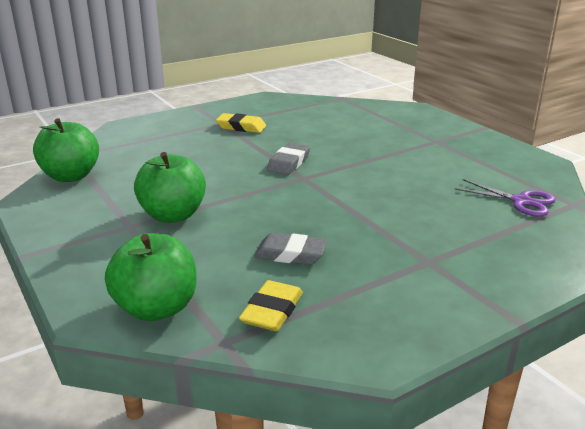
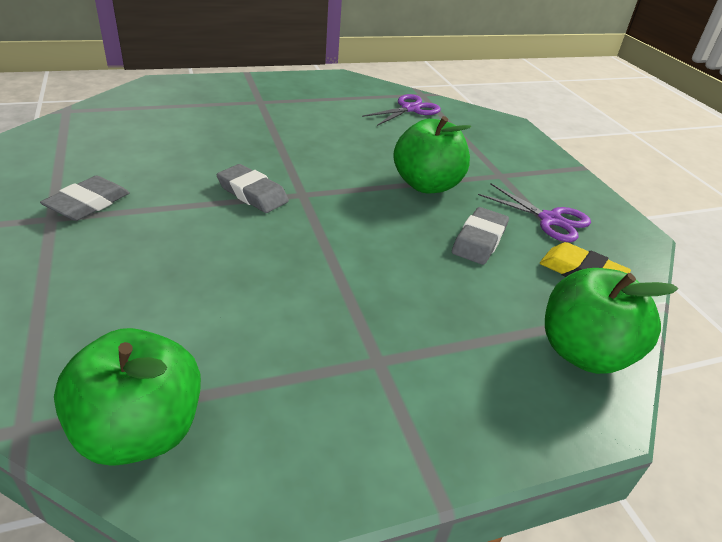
camera: 80 degrees left, 10 degrees up
green apple [134,152,206,223] -> green apple moved to [393,116,471,193]
yellow eraser [216,113,266,133] -> grey eraser [40,176,130,221]
none -> purple scissors [478,183,591,242]

